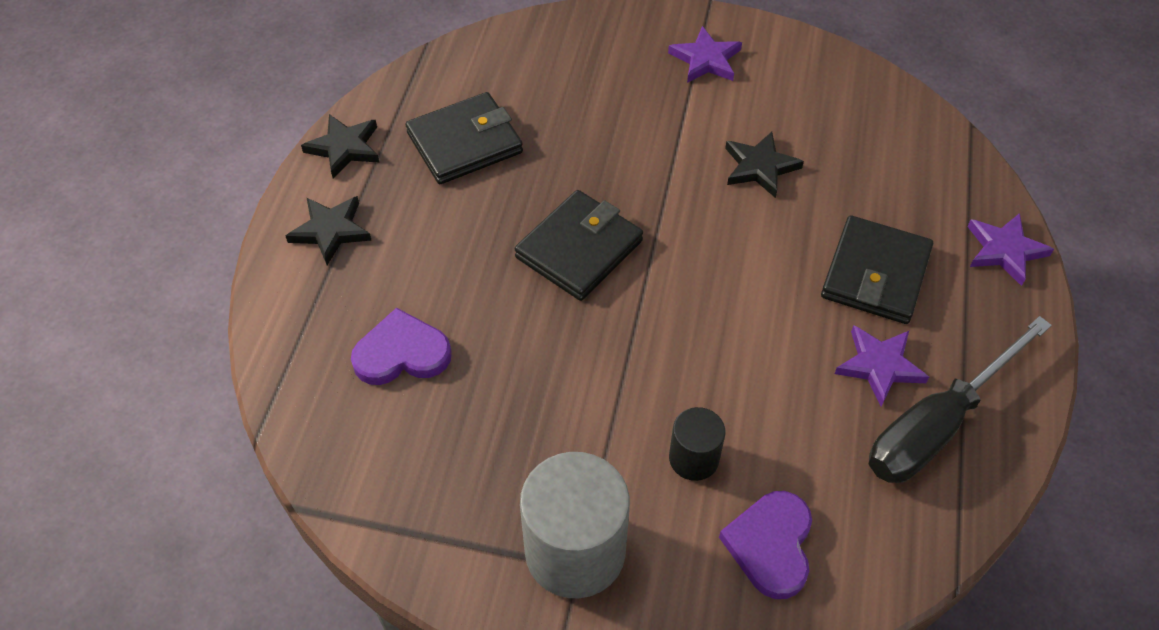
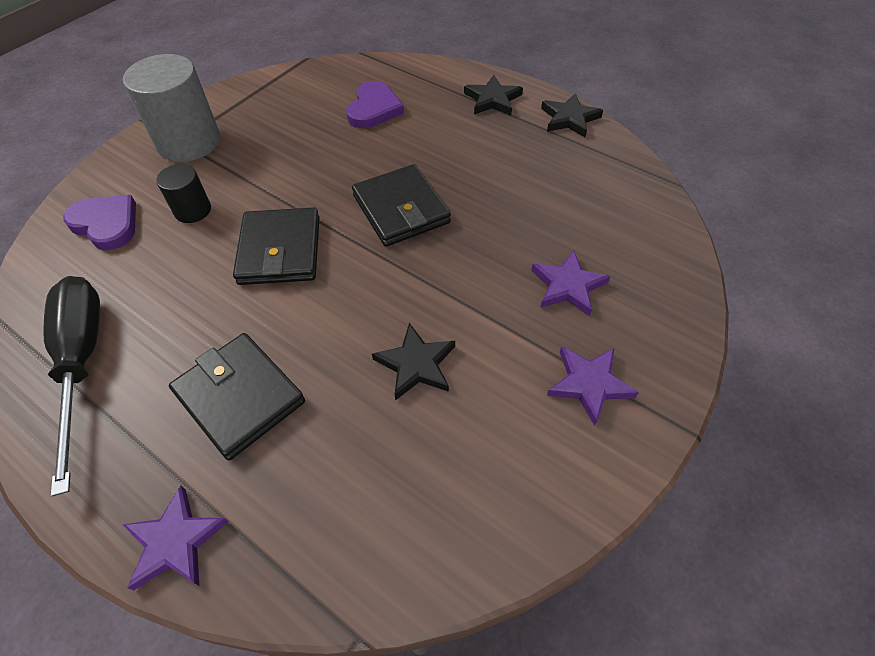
camera: 115 degrees right, 0 degrees up
black wallet [406,92,523,184] -> black wallet moved to [233,207,320,285]
purple star [835,325,929,407] -> purple star moved to [531,250,610,316]

